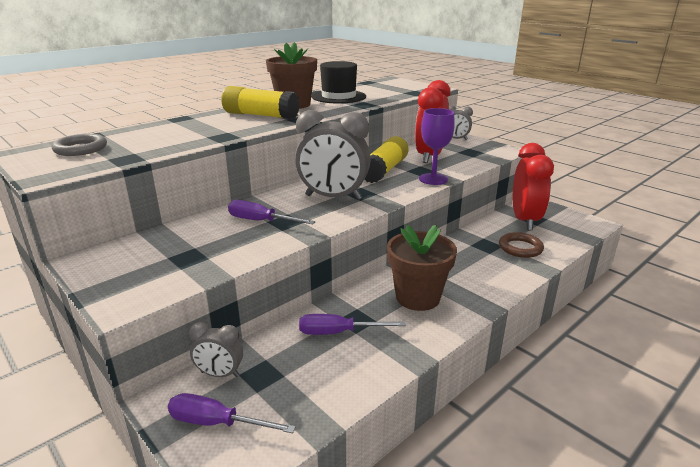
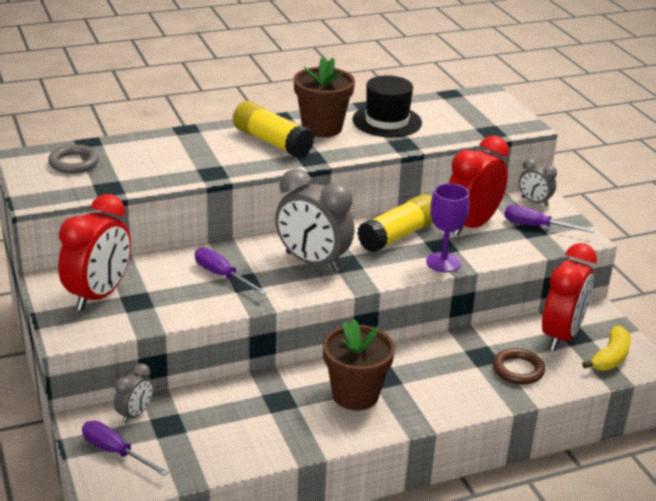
camera: 20 degrees right, 5 degrees up
grey clock [189,322,243,377] -> grey clock turned 90 degrees counterclockwise [114,363,153,424]
purple screwdriver [299,314,406,335] -> purple screwdriver moved to [504,205,595,233]
none -> red clock [58,194,131,311]
none -> yellow banana [582,326,631,371]

